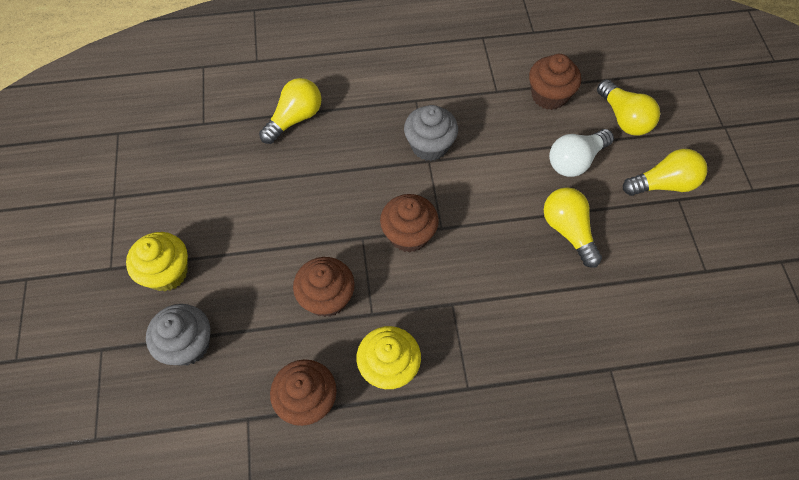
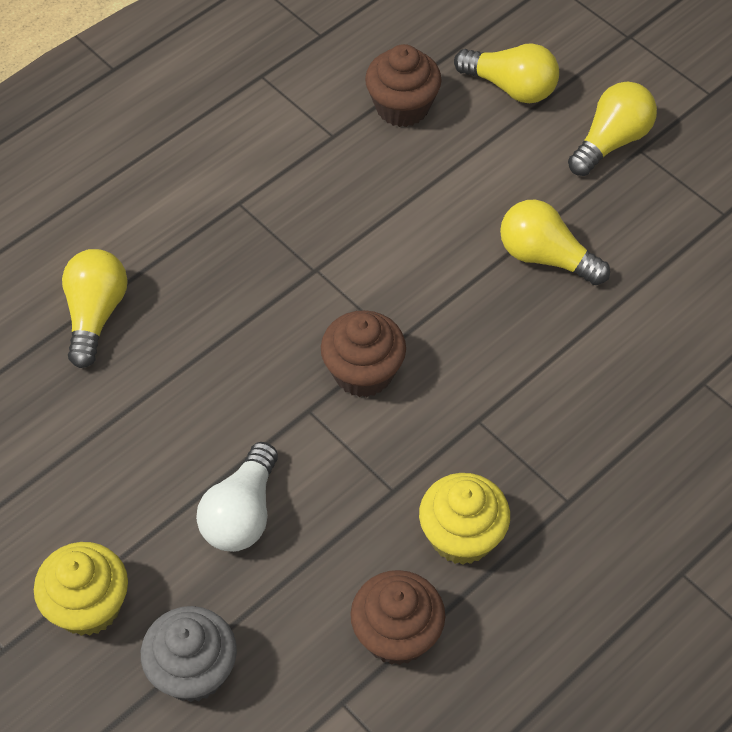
camera: 35 degrees left, 5 degrees down
brown cupcake [293,257,355,317] -> none
grey cupcake [404,105,458,161] -> none
white light bulb [549,129,614,177] -> white light bulb moved to [196,442,278,552]

